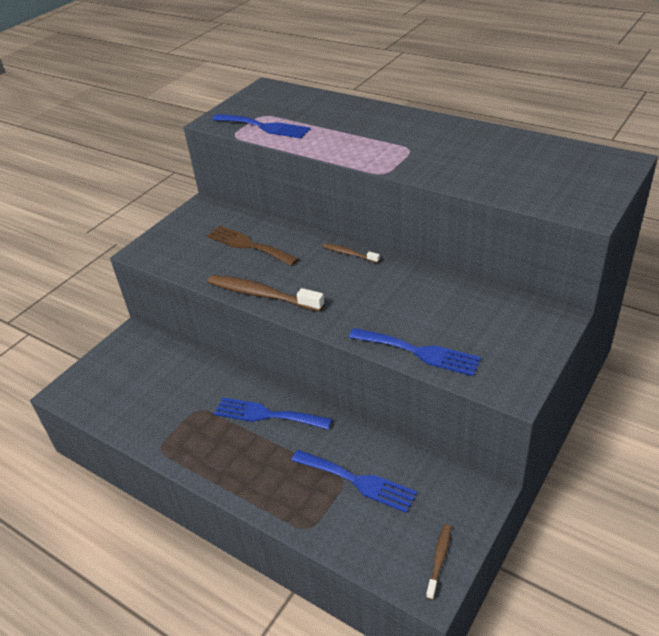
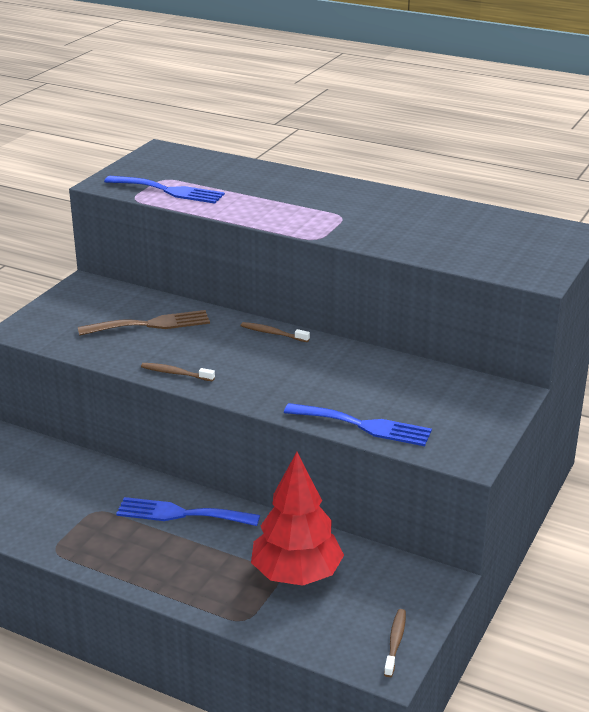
camera: 10 degrees left, 10 degrees down
brown fork [207,225,299,266] -> brown fork turned 135 degrees clockwise [78,310,210,336]
brown toothbrush [208,275,325,312] -> brown toothbrush [141,363,215,381], size x0.52
blue fork [291,450,417,513] -> red tree [251,452,344,586]

